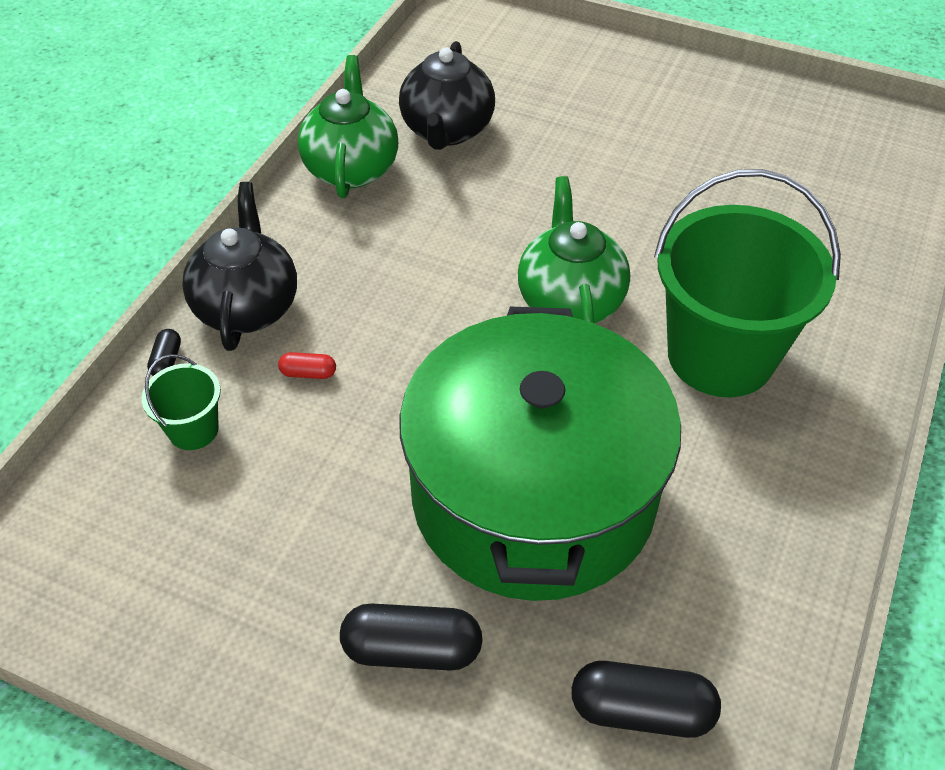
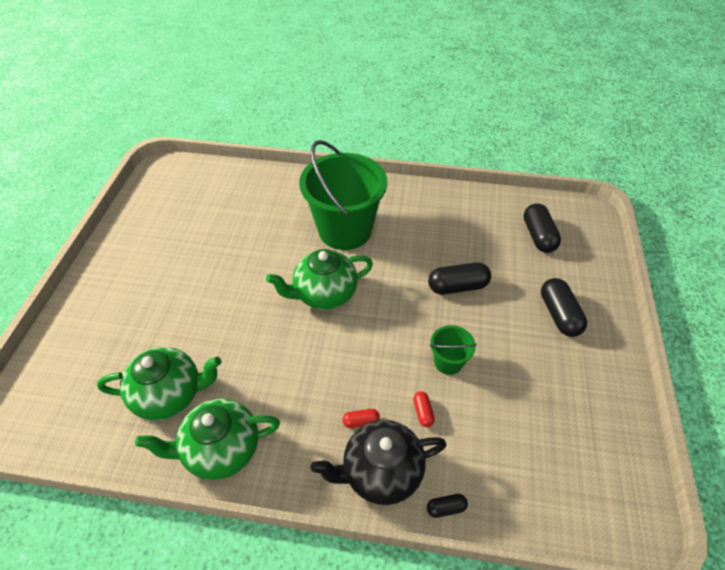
camera: 105 degrees left, 0 degrees up
green bucket [142,354,221,450] -> green bucket moved to [430,325,477,375]
black teapot [399,41,495,150] -> green teapot [97,347,221,420]
green pot [399,307,681,601] -> black capsule [428,262,491,295]
none -> red capsule [342,409,380,428]

